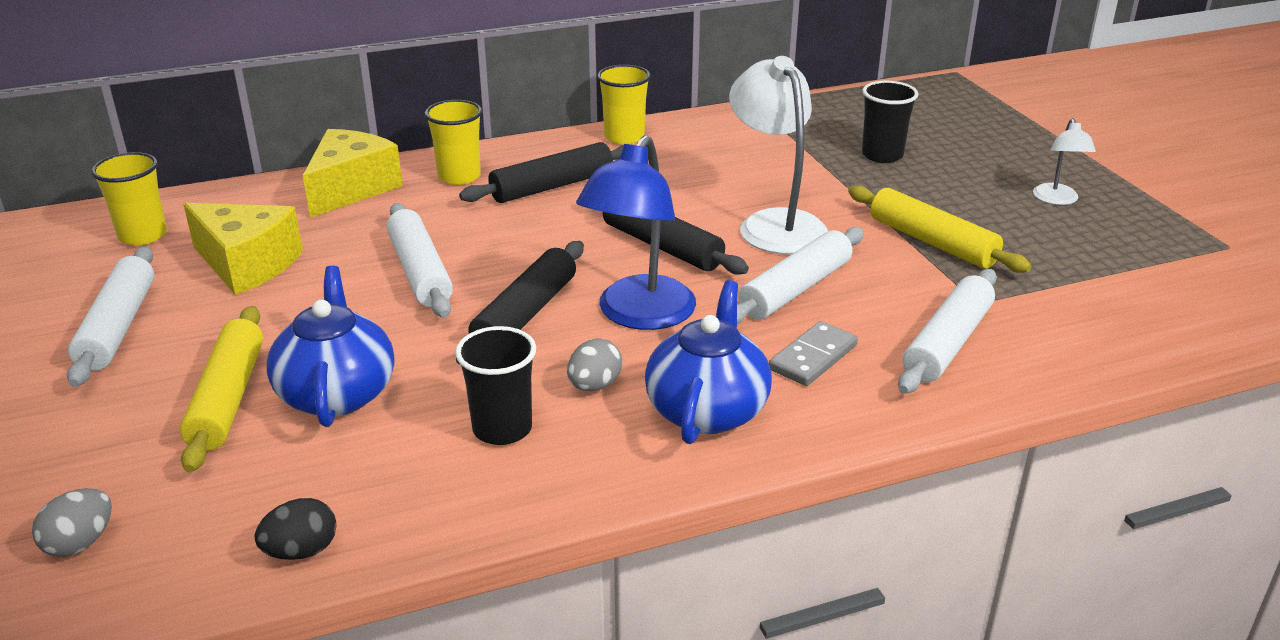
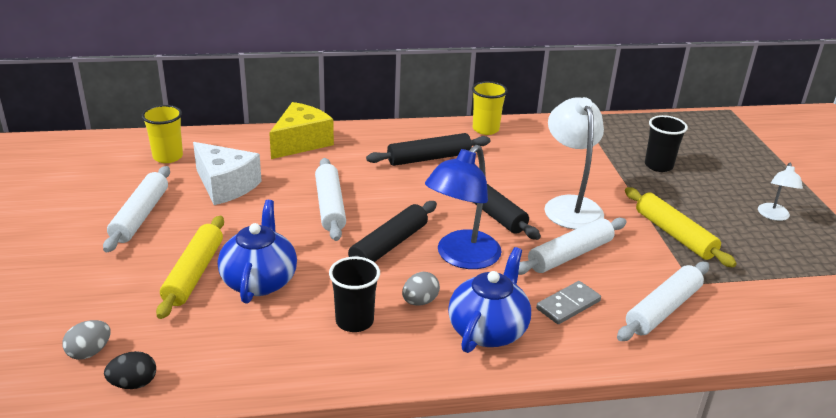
camera: 10 degrees right, 0 degrees up
yellow cheese [183,203,303,295] -> white cheese [193,142,262,205]
black egg [254,498,337,560] -> black egg moved to [104,351,156,389]
yellow cup [425,100,482,185] -> none

